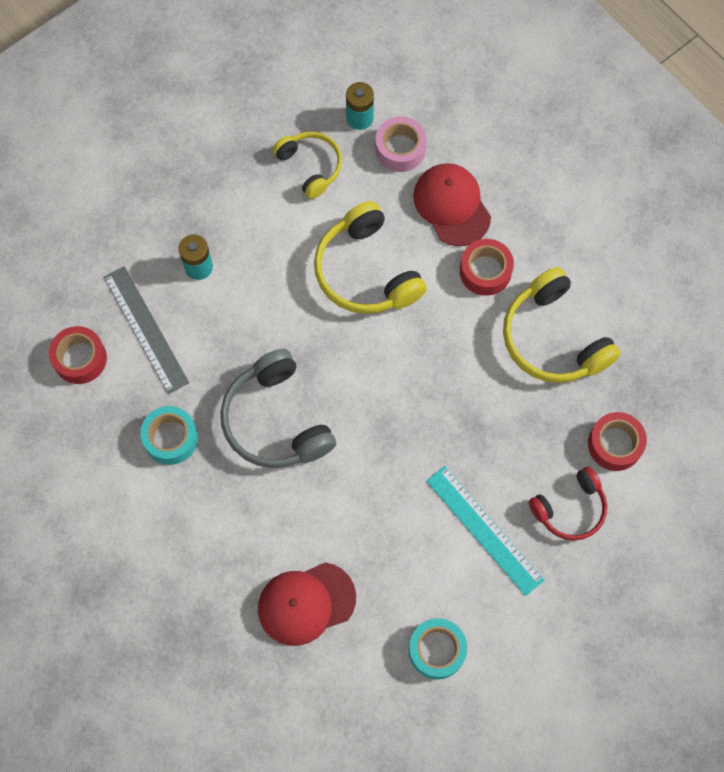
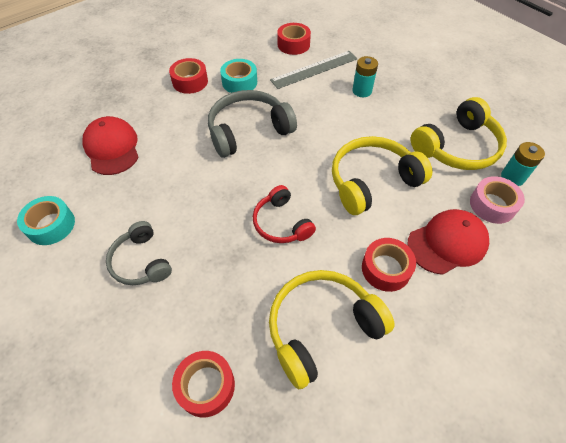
camera: 90 degrees right, 15 degrees down
yellow headphones [272,132,342,199] -> yellow headphones [411,97,507,170], size x1.59
turquoise ruler [426,466,544,596] -> grey headphones [106,221,172,285]
red headphones [529,467,607,541] -> red headphones moved to [253,185,316,243]
none -> red tape [169,58,208,94]

